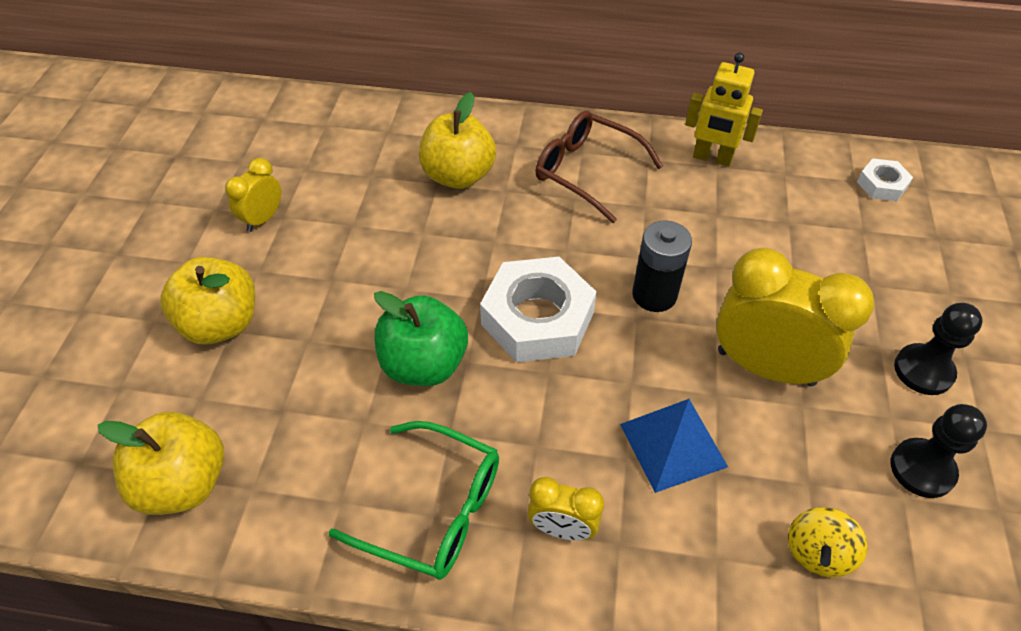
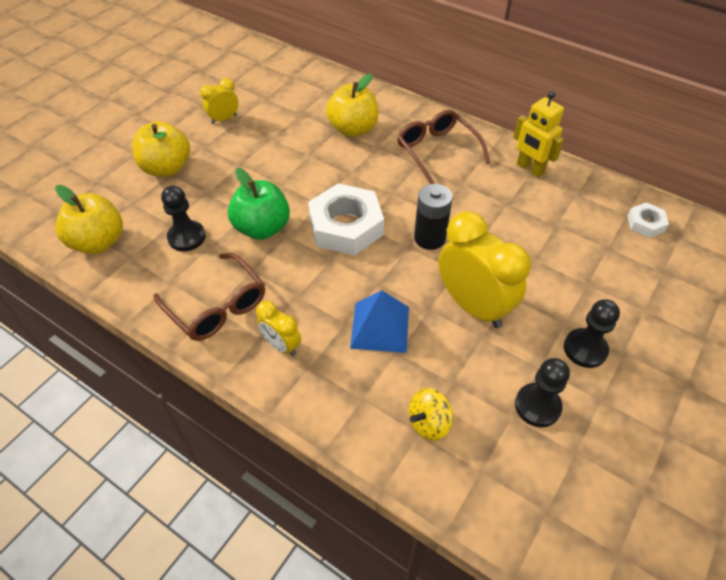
camera: 25 degrees right, 0 degrees up
green glasses [328,421,499,580] -> brown glasses [153,253,265,341]
none -> black pawn [161,185,206,251]

